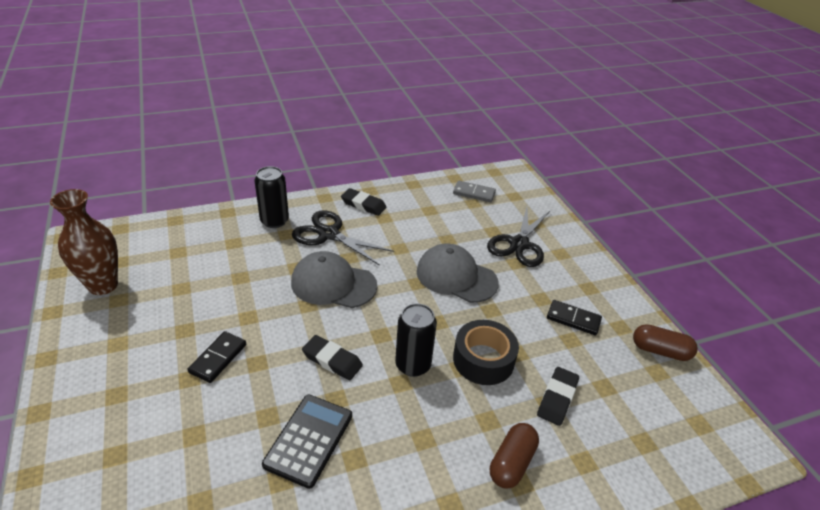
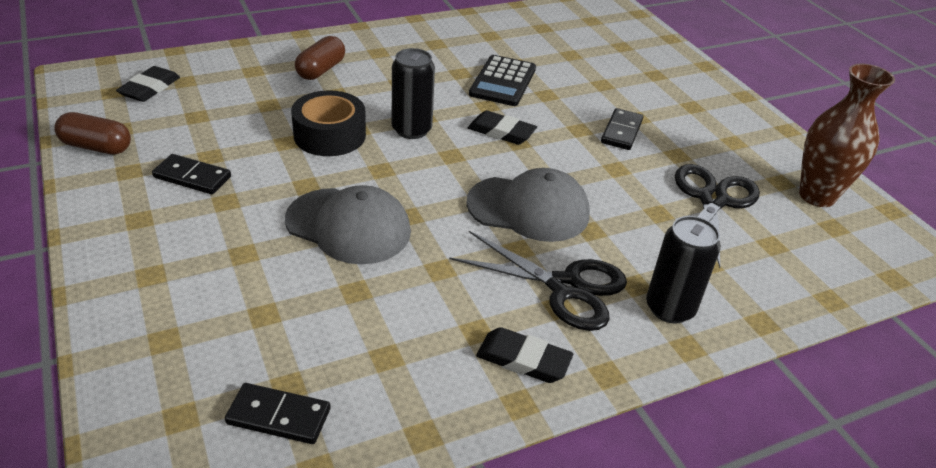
camera: 175 degrees right, 0 degrees up
grey domino [453,181,496,202] -> black domino [225,383,331,444]
black scissors [487,207,551,267] -> black scissors moved to [675,164,760,268]
black eraser [537,367,579,426] -> black eraser moved to [116,66,180,102]

